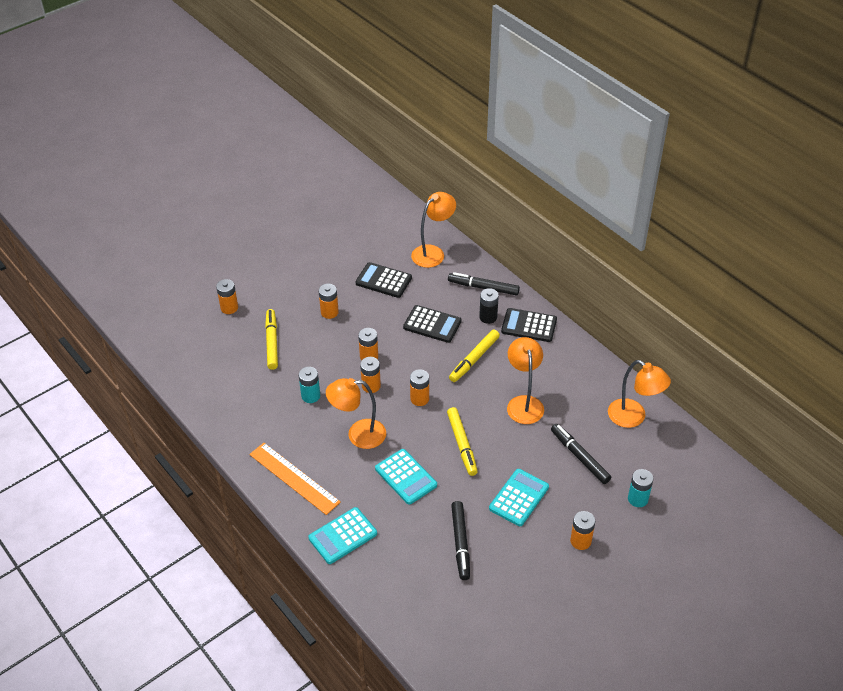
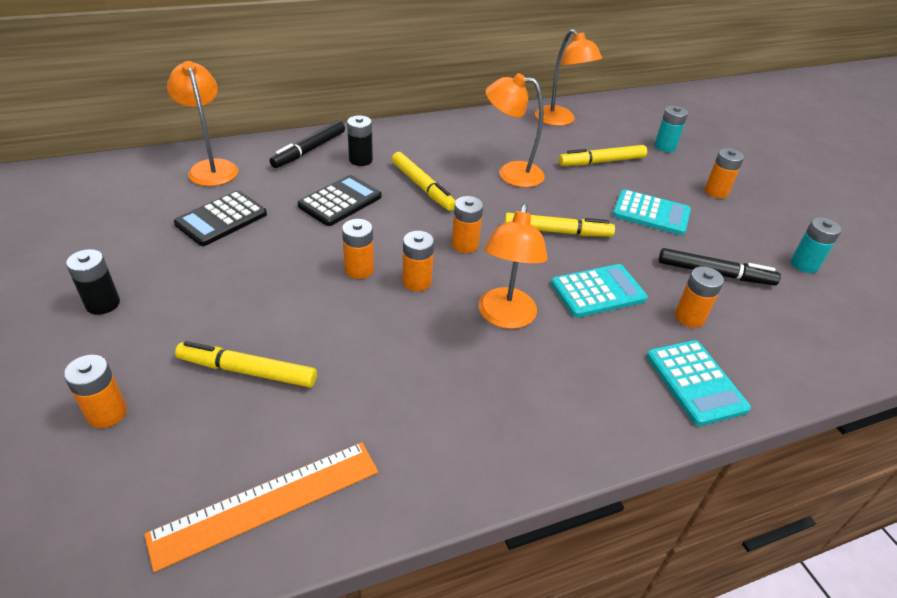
camera: 75 degrees left, 5 degrees down
orange ruler [249,443,341,515] -> orange ruler moved to [144,442,378,572]
turquoise battery [299,367,320,403] -> turquoise battery moved to [791,217,842,273]
orange battery [319,284,339,319] -> orange battery moved to [675,266,724,328]
turquoise calculator [489,469,549,526] -> turquoise calculator turned 150 degrees clockwise [612,189,691,235]
black calculator [501,308,557,342] -> none
black marker [551,424,611,484] -> yellow marker [559,145,647,166]
orange lamp [608,360,671,428] -> orange lamp turned 90 degrees clockwise [535,29,602,126]
none -> black battery [66,249,120,315]

